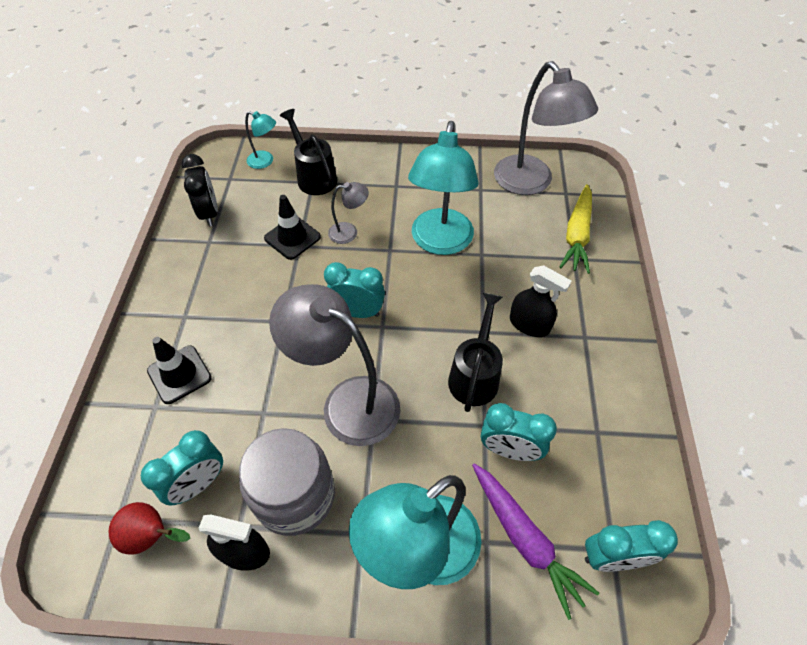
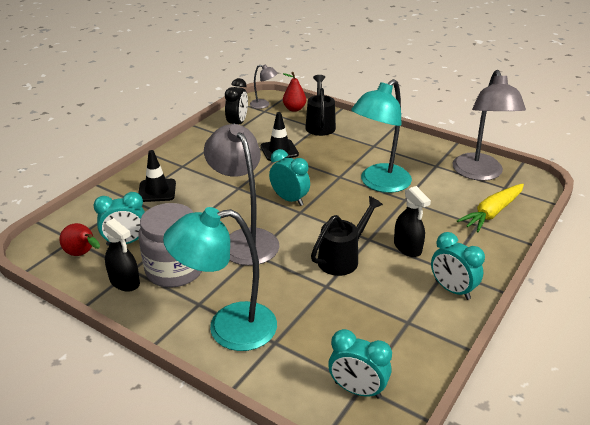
camera: 30 degrees right, 20 degrees down
turquoise lamp [245,111,276,169] -> red pear [283,72,306,112]
grey lamp [328,182,369,244] -> grey lamp moved to [250,64,278,109]
purple carrot [472,463,599,620] -> none
turquoise clock [481,403,557,461] -> turquoise clock moved to [431,232,485,300]

